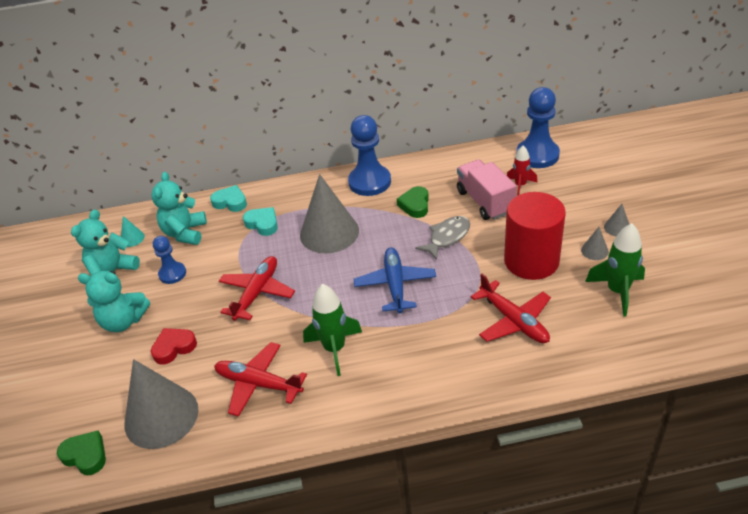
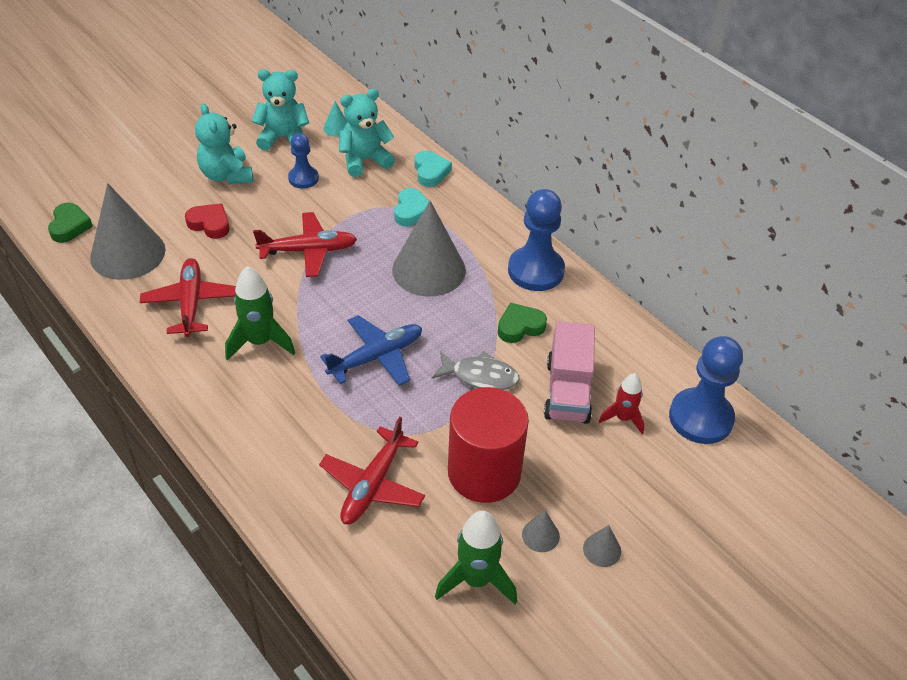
camera: 55 degrees right, 5 degrees up
pink truck [457,159,517,220] -> pink truck turned 150 degrees clockwise [544,321,595,424]

